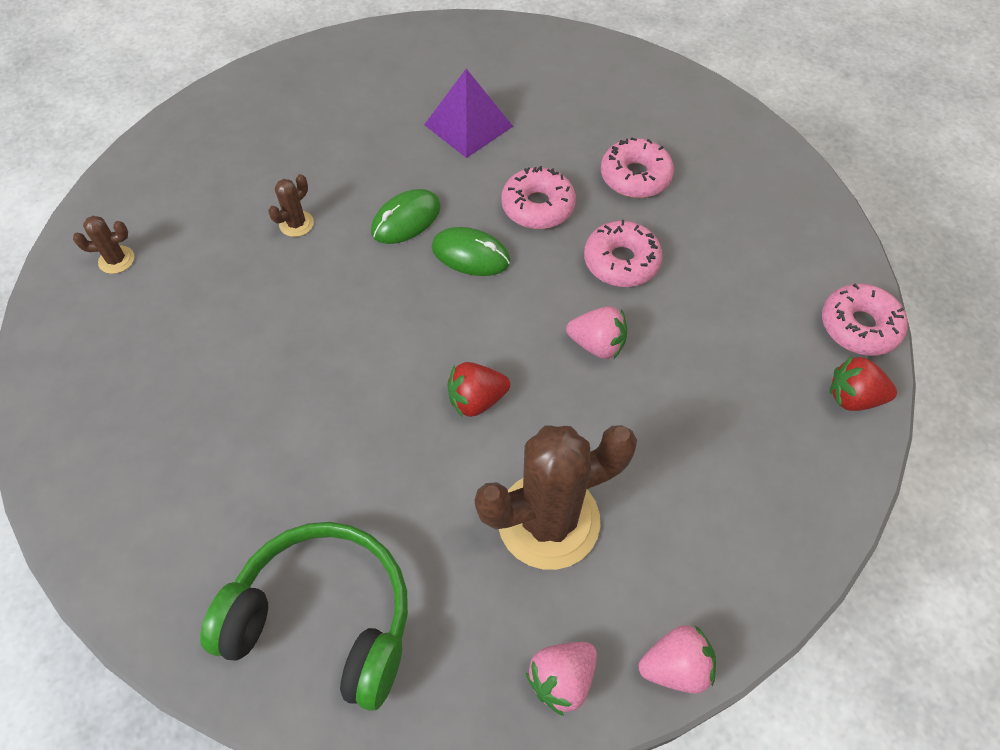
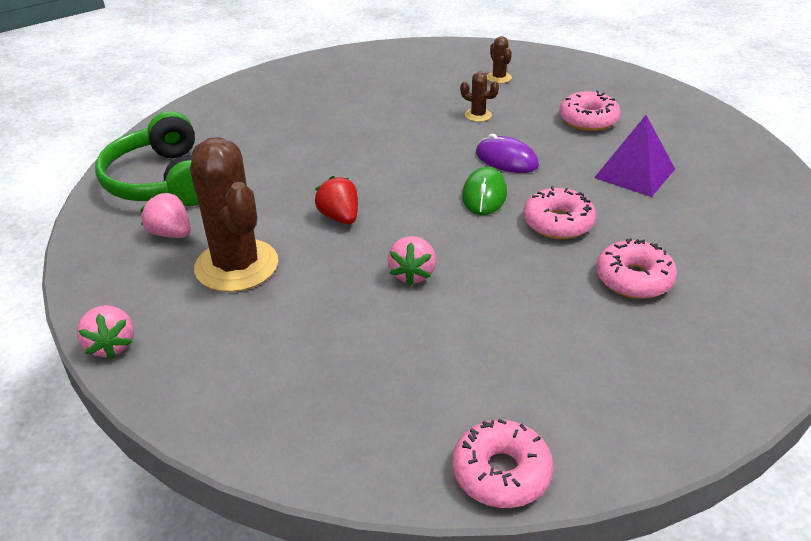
camera: 80 degrees right, 20 degrees down
brown cactus [73,216,134,274] -> brown cactus moved to [487,36,512,83]
green headphones [200,522,408,711] -> green headphones turned 150 degrees clockwise [95,111,199,206]
green mouse [371,189,441,244] -> purple mouse [476,134,539,173]
pink strawberry [526,642,597,716] -> pink strawberry moved to [140,192,191,238]
pink donut [584,220,663,287] -> pink donut moved to [559,91,621,131]
red strawberry [830,356,897,411] -> none

